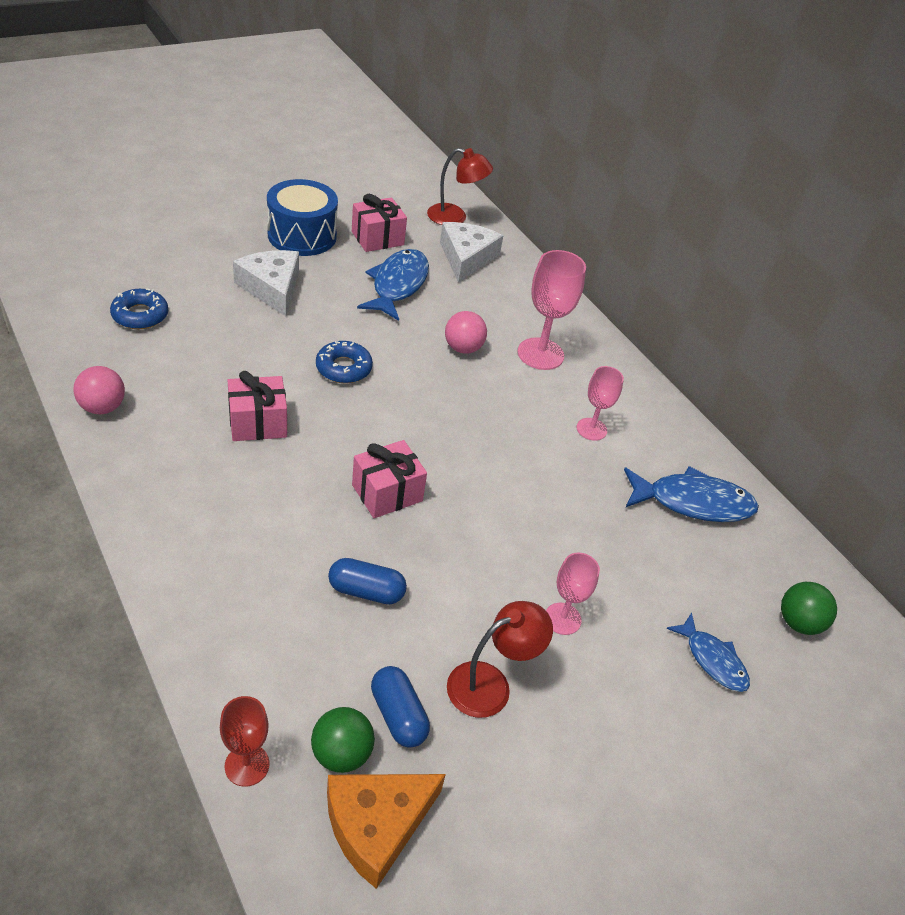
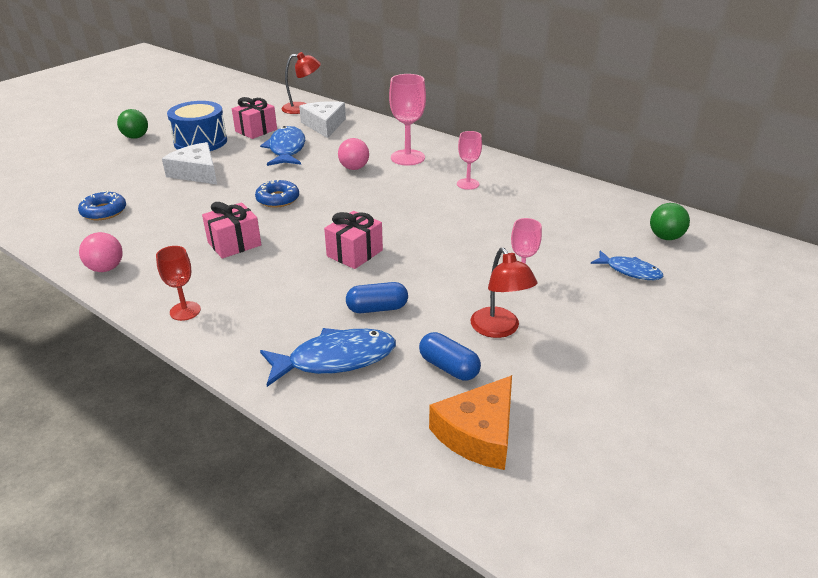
camera: 15 degrees left, 10 degrees down
red goblet [220,696,270,787] -> red goblet moved to [156,246,201,321]
green ball [311,707,375,773] -> green ball moved to [117,109,148,139]
red lamp [447,601,553,718] -> red lamp turned 120 degrees clockwise [471,248,538,338]
blue fish [624,466,759,522] -> blue fish moved to [260,328,396,387]

